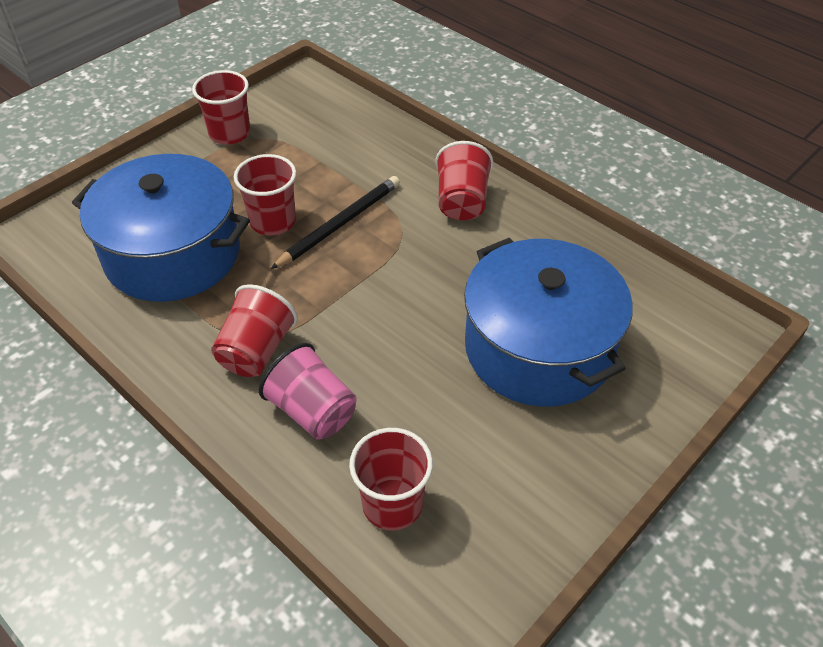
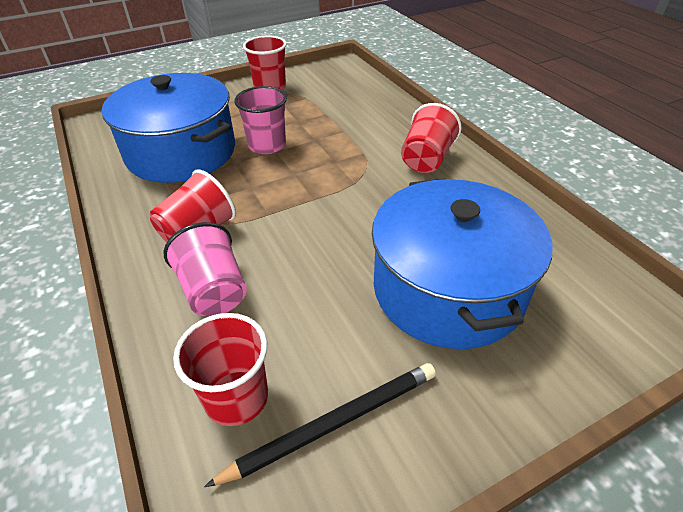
camera: 20 degrees right, 5 degrees down
red cup [234,154,296,235] -> pink cup [234,86,287,154]
black pencil [271,176,400,269] -> black pencil moved to [204,363,436,487]

